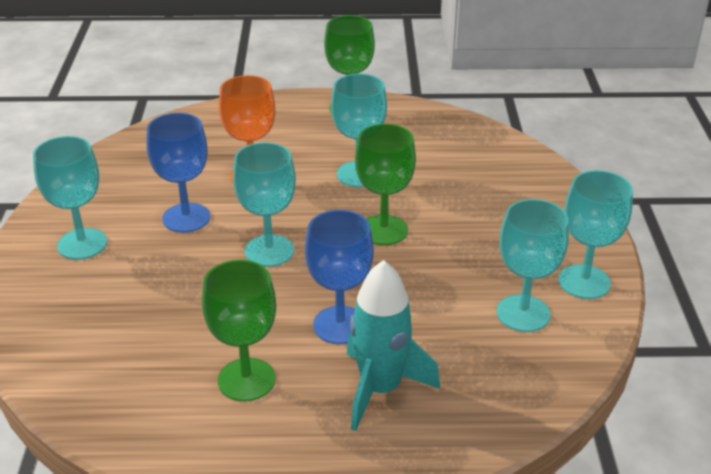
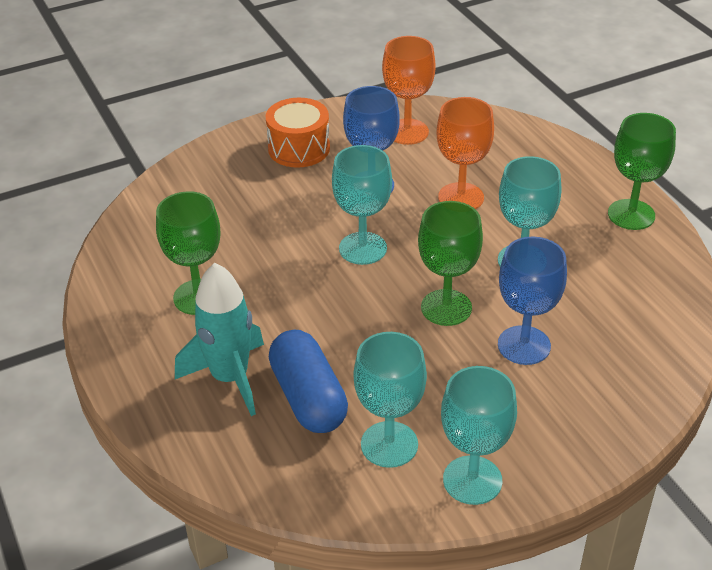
camera: 65 degrees right, 5 degrees up
turquoise goblet [33,136,107,260] -> orange drum [266,98,330,168]
blue goblet [305,210,374,344] -> blue goblet moved to [498,237,567,365]
none -> blue capsule [269,330,348,433]
none -> orange goblet [382,36,436,145]

